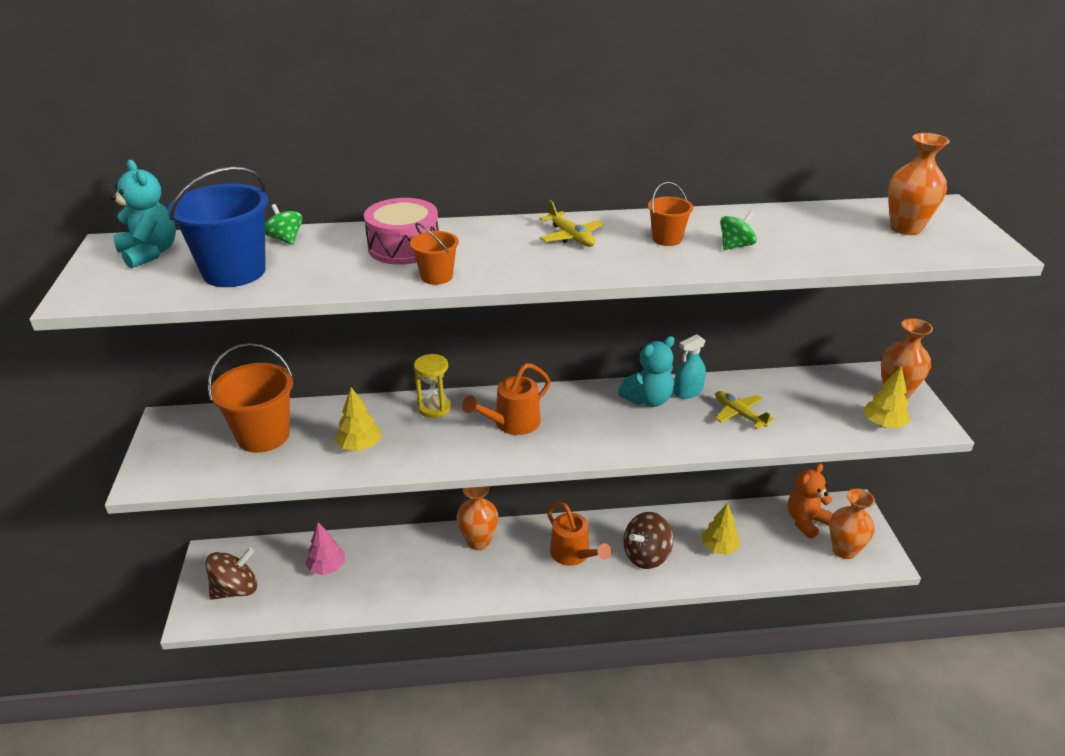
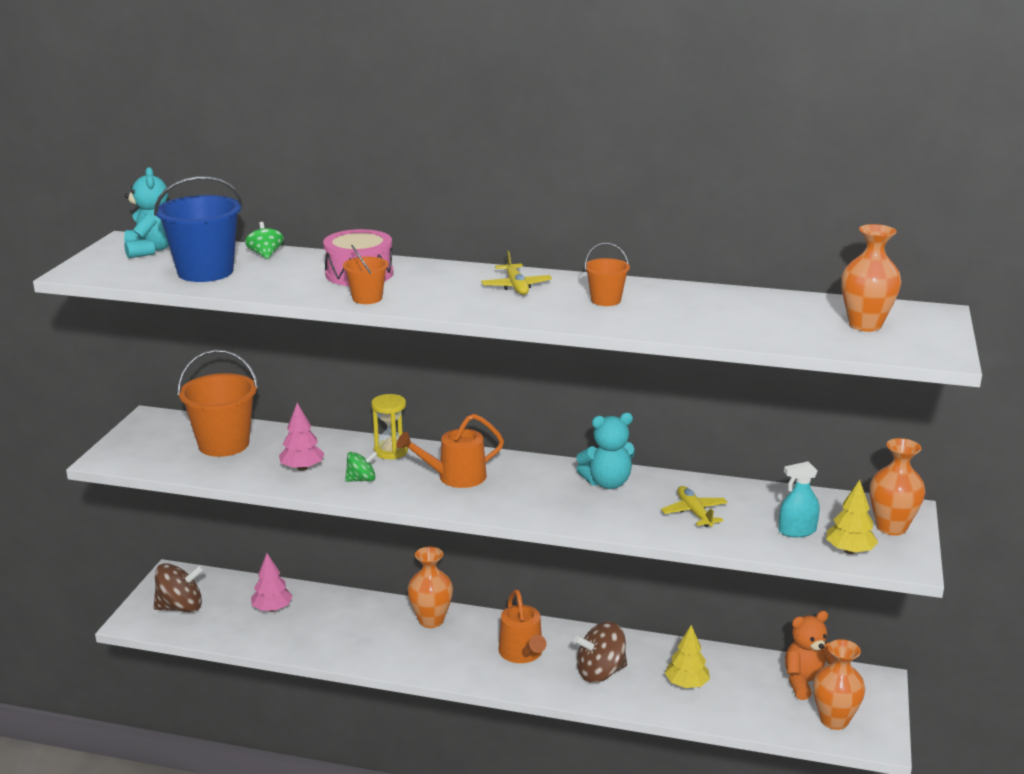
camera: 20 degrees right, 10 degrees down
yellow tree [335,387,382,451] -> pink tree [279,403,325,471]
turquoise spray bottle [674,334,706,399] -> turquoise spray bottle moved to [778,461,820,537]
green spinning top [720,211,757,250] -> green spinning top moved to [345,451,377,482]

